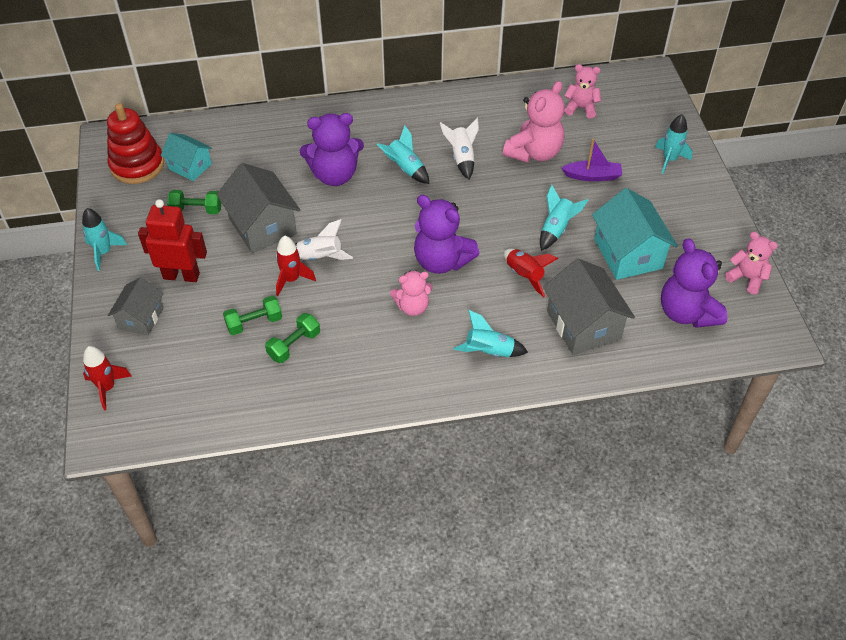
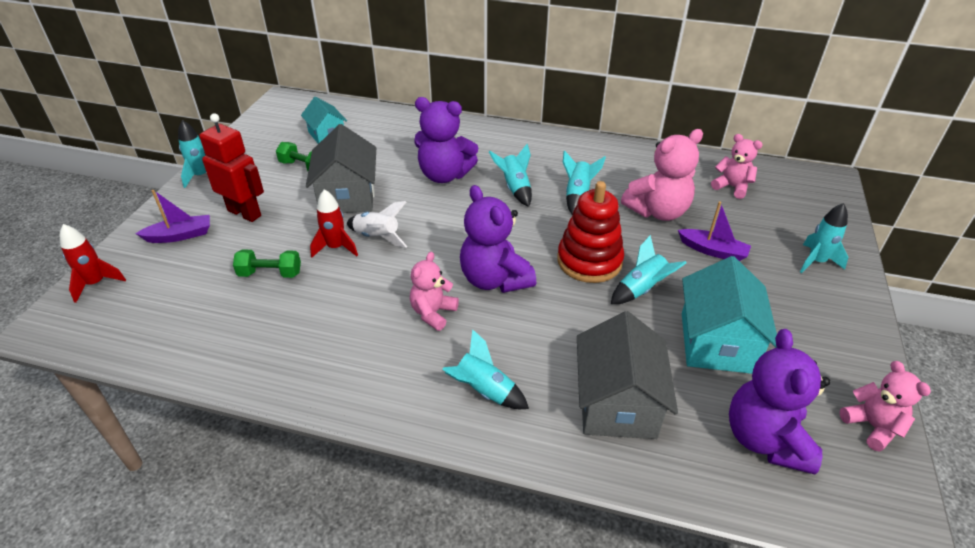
camera: 25 degrees right, 10 degrees down
red stacking toy [107,103,164,184] -> red stacking toy moved to [557,181,624,283]
grey house [108,277,163,335] -> purple boat [135,190,210,243]
green dumbbell [265,313,320,363] -> none
pink teddy bear [390,271,433,316] -> pink teddy bear turned 105 degrees clockwise [410,252,459,331]
white rocket [440,118,479,179] -> turquoise rocket [563,150,606,214]
red rocket [504,249,559,297] -> none

